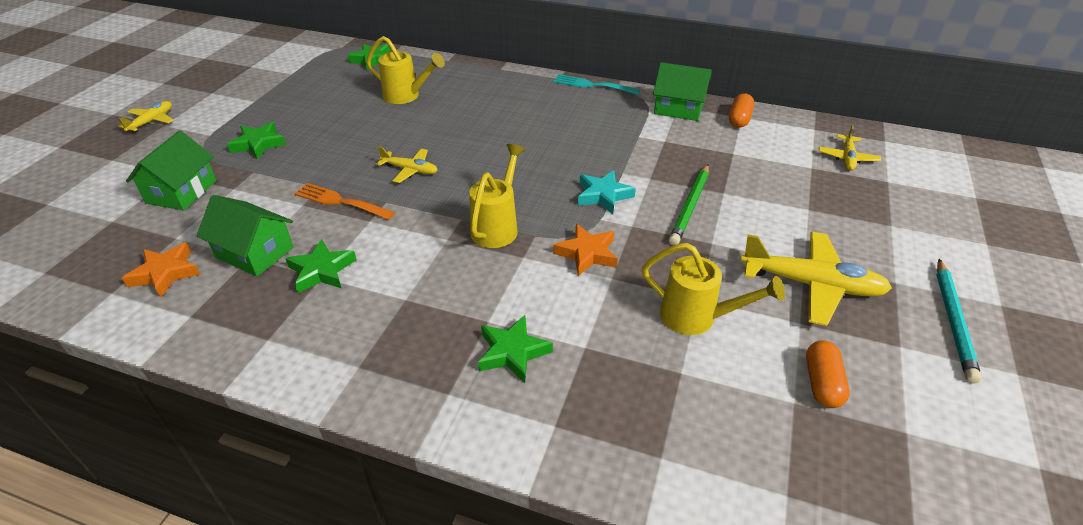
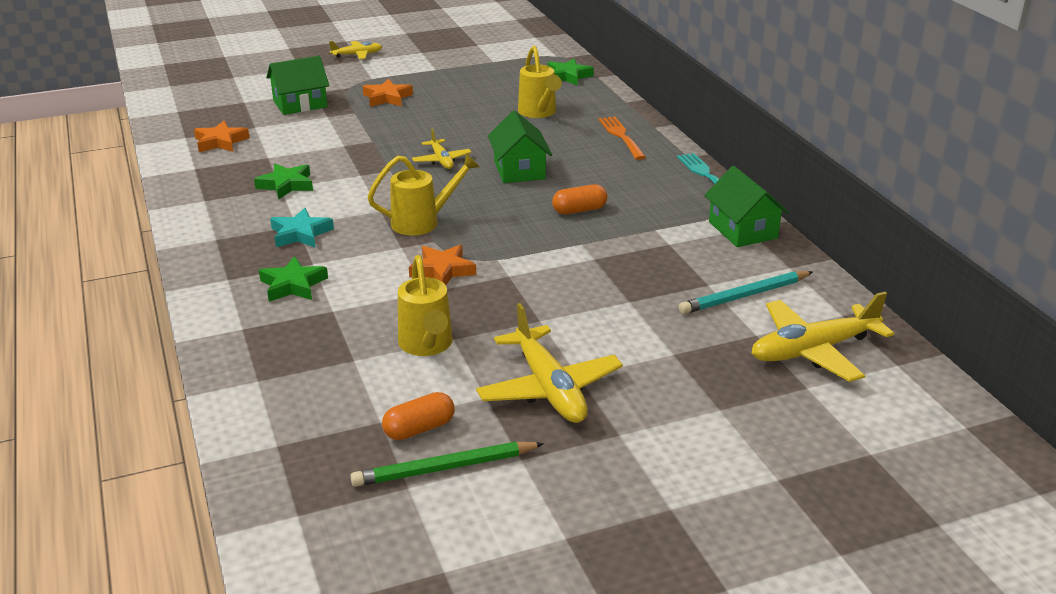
camera: 50 degrees right, 10 degrees down
green house [196,195,294,276] -> green house moved to [488,111,552,183]
green star [227,122,286,160] -> orange star [363,79,413,107]
orange fork [294,183,395,220] -> orange fork moved to [598,116,646,160]
turquoise star [578,170,636,214] -> turquoise star moved to [270,208,334,248]
green pencil [669,164,709,246] -> green pencil moved to [351,442,544,487]
orange capsule [729,93,754,128] -> orange capsule moved to [552,184,607,214]
yellow plane [819,125,881,170] -> yellow plane [752,292,894,382], size x1.81
turquoise pencil [936,259,982,383] -> turquoise pencil moved to [678,271,813,314]

